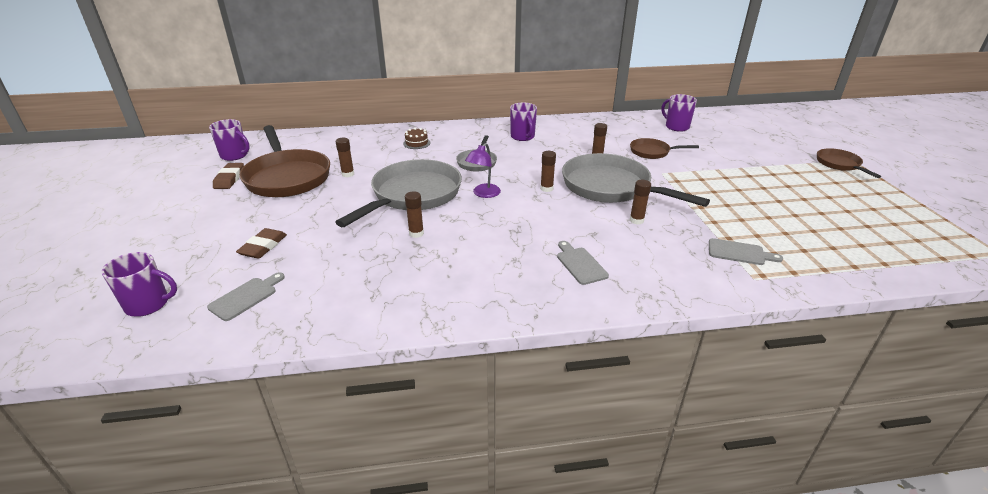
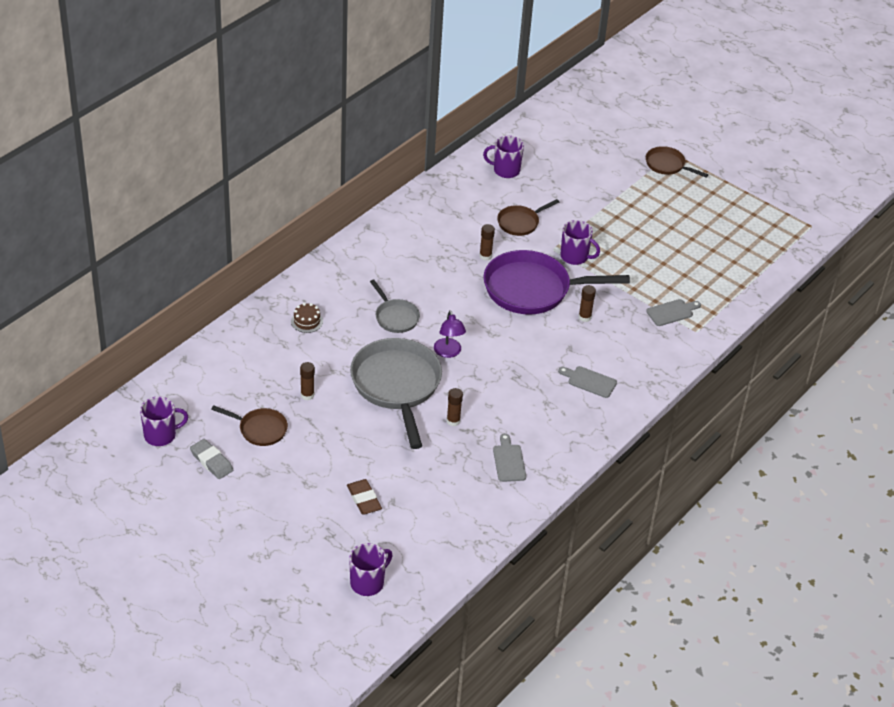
camera: 45 degrees left, 10 degrees up
grey cutting board [207,272,285,321] -> grey cutting board moved to [493,434,526,482]
brown eraser [213,163,244,189] -> grey eraser [190,439,233,479]
brown pan [239,125,330,197] -> brown pan [211,405,288,446], size x0.50
purple mug [510,103,537,141] -> purple mug moved to [561,220,600,265]
brown glue stick [540,151,556,192] -> none
grey pan [562,153,710,207] -> purple pan [483,250,630,314]

